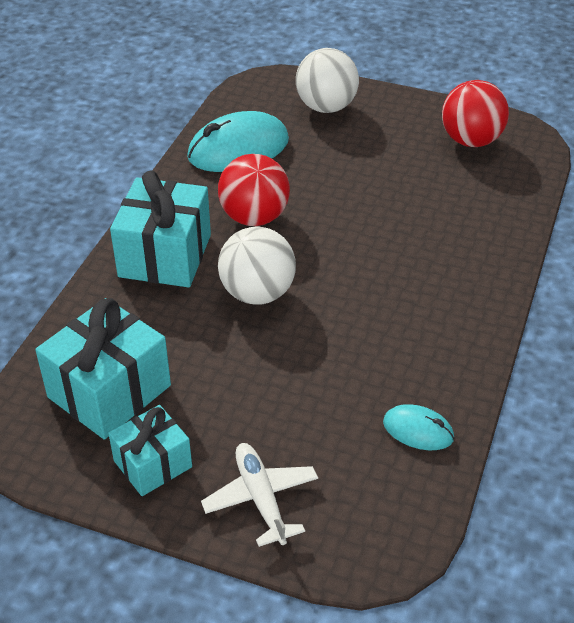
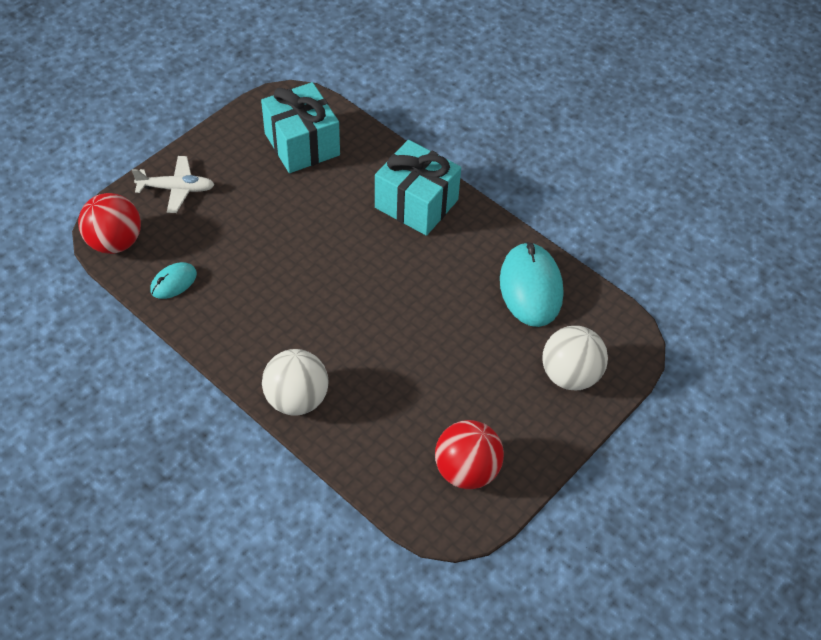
camera: 110 degrees right, 10 degrees up
turquoise gift [108,405,192,496] -> none
red ball [218,154,290,226] -> red ball moved to [78,193,141,254]
white ball [218,226,296,305] -> white ball moved to [262,349,328,416]

